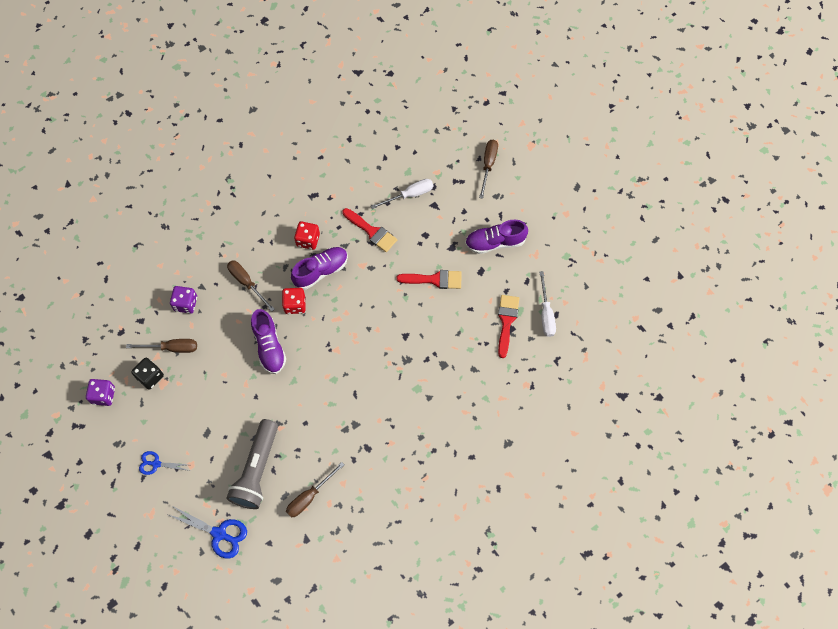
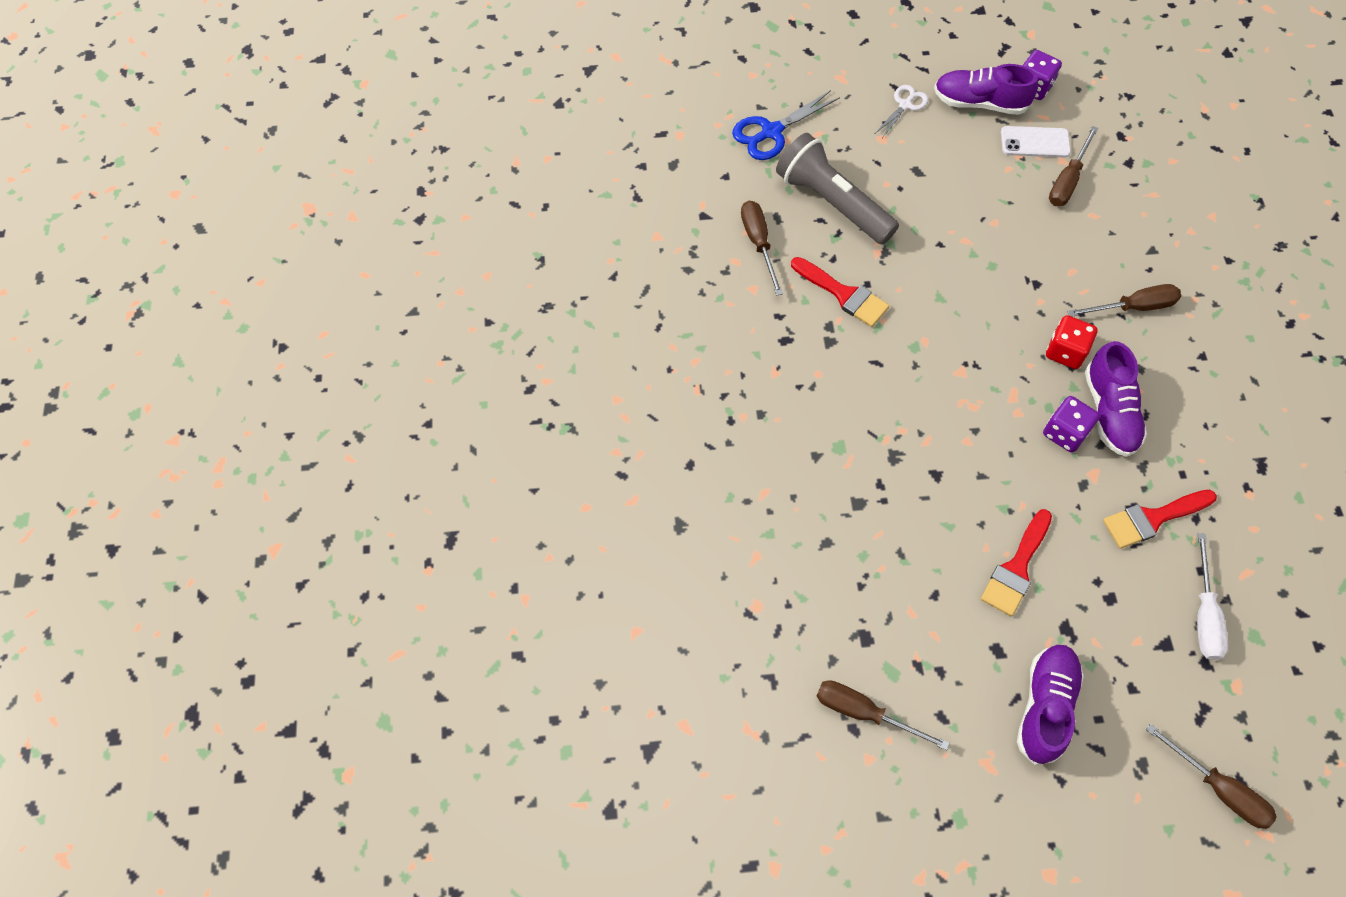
camera: 120 degrees right, 5 degrees down
black dice [131,358,164,390] -> white phone [1001,126,1071,157]
blue scissors [139,451,190,475] -> white scissors [876,85,928,138]
purple dice [170,286,197,314] -> purple dice moved to [1043,396,1100,453]
purple shoe [251,309,286,374] -> purple shoe moved to [934,64,1038,115]
red dice [294,221,320,250] -> none
red brush [498,295,519,358] -> red brush moved to [791,257,889,327]
white screwdriver [539,271,556,337] -> brown screwdriver [817,680,949,750]

